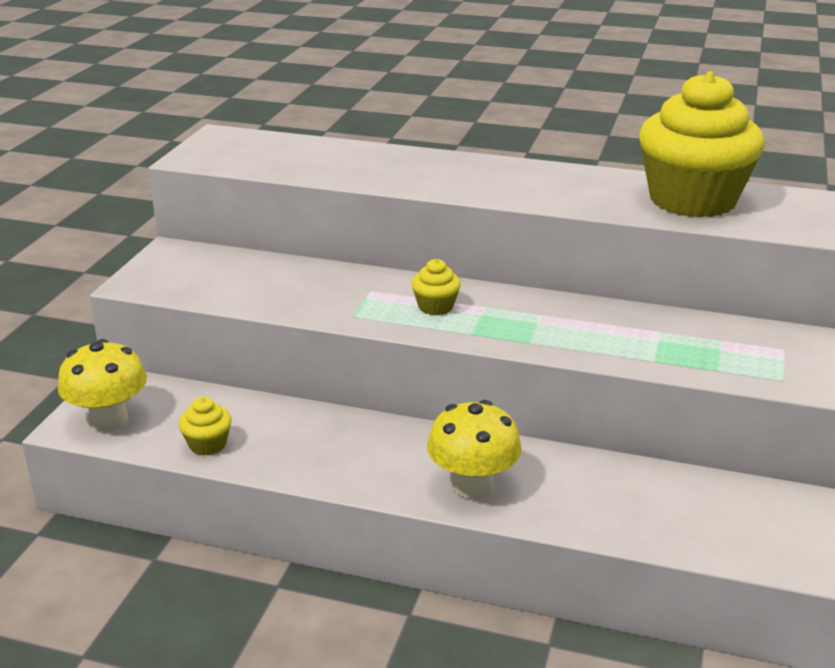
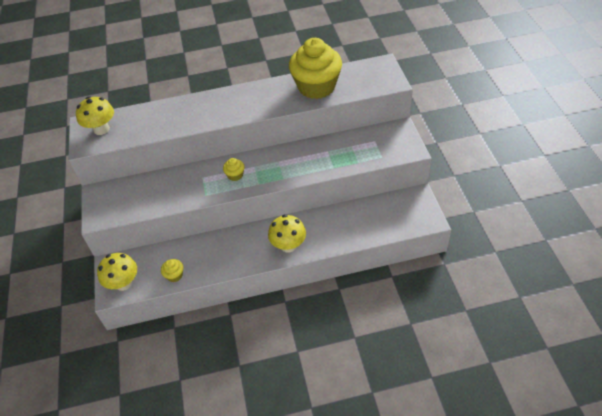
camera: 25 degrees left, 20 degrees up
none -> yellow mushroom [76,96,114,135]

